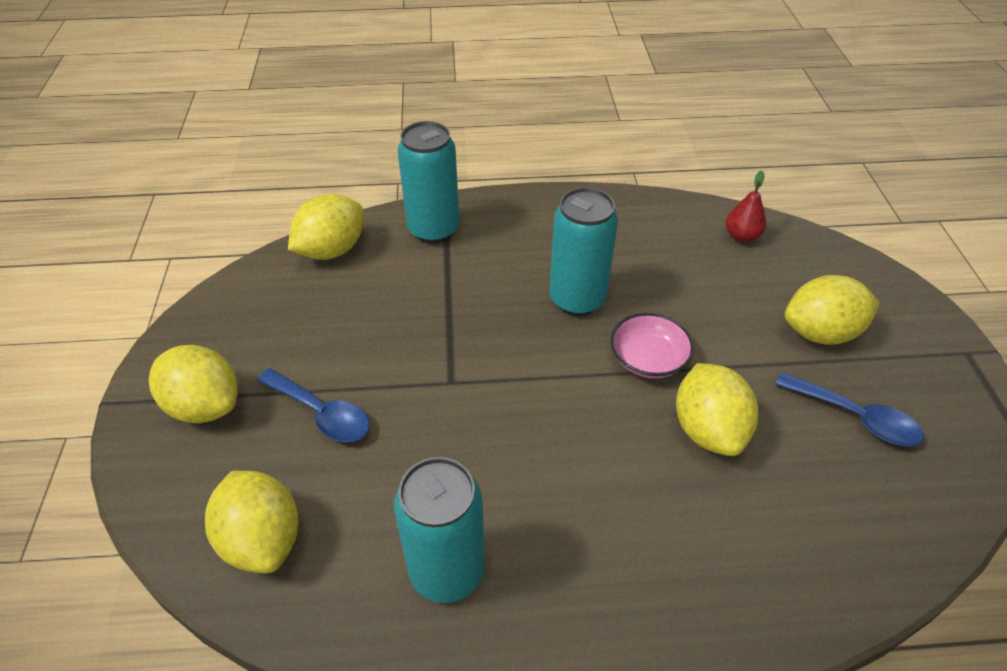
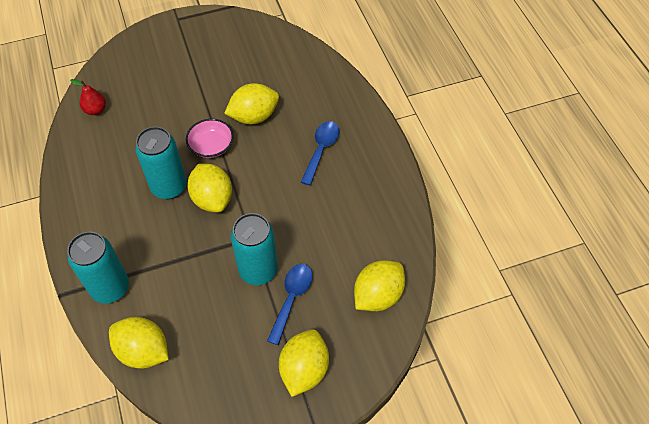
camera: 105 degrees left, 10 degrees up
turquoise can [394,457,485,603] -> turquoise can moved to [231,213,278,285]
blue spoon [775,372,924,446] -> blue spoon moved to [301,121,339,185]
yellow lemon [785,275,880,345] -> yellow lemon moved to [187,163,232,212]

